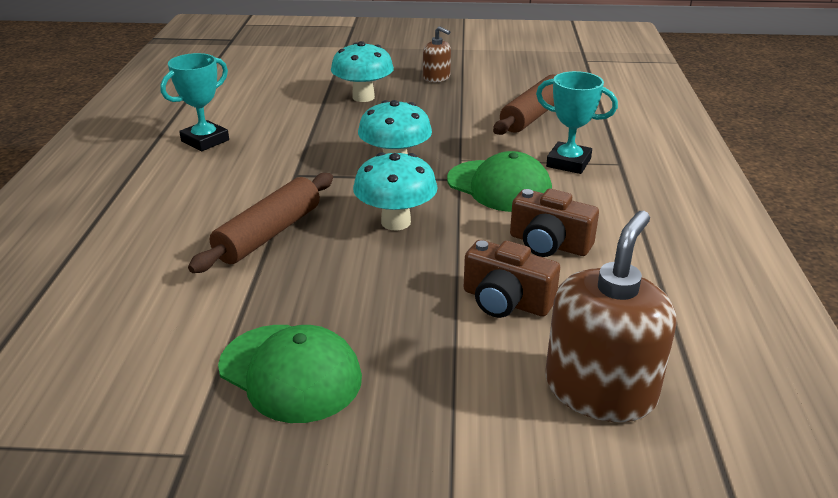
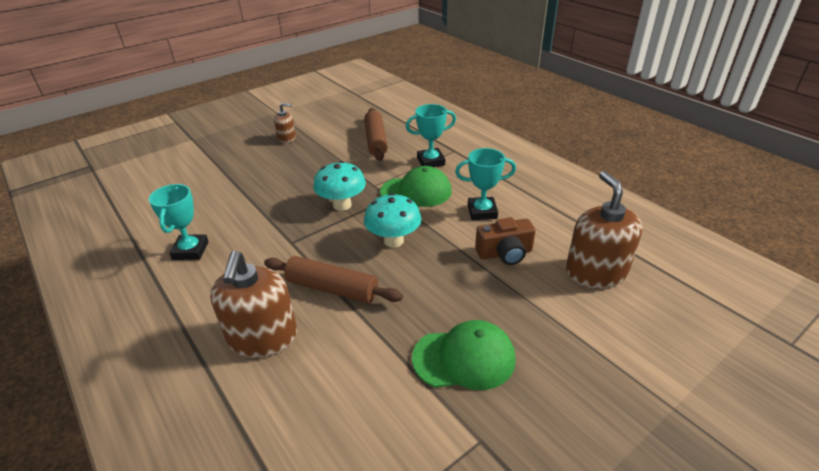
camera: 40 degrees left, 5 degrees up
brown rolling pin [188,173,333,273] -> brown rolling pin turned 60 degrees counterclockwise [264,256,403,303]
turquoise mushroom [331,41,394,102] -> none
brown camera [510,189,599,257] -> turquoise trophy [455,148,516,220]
none -> brown soap dispenser [210,251,297,358]

